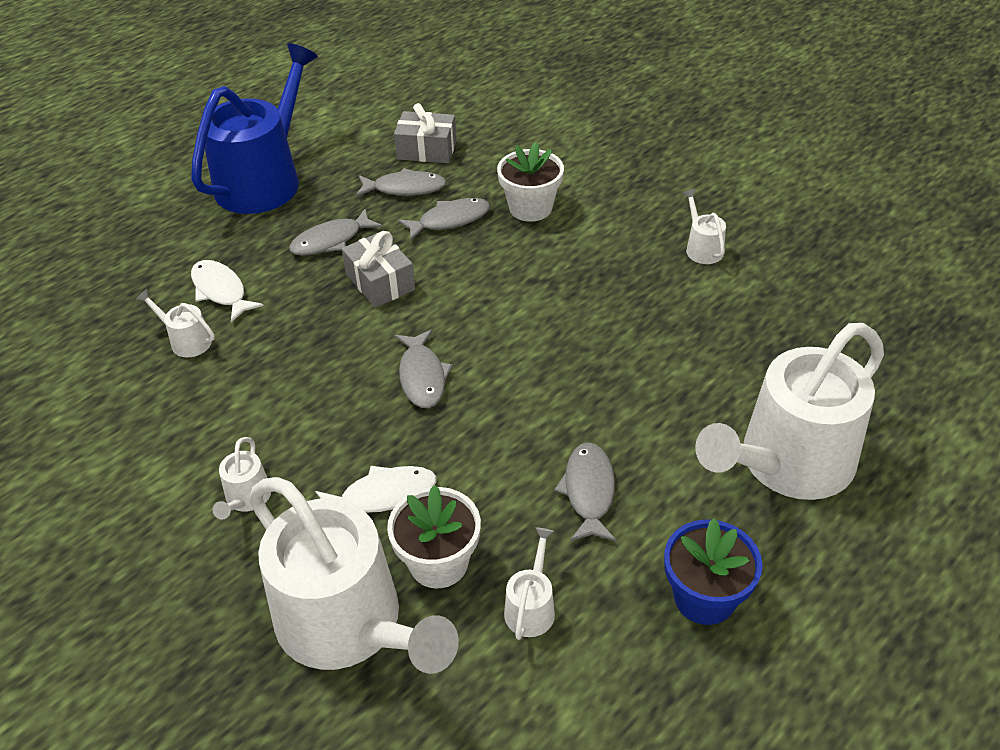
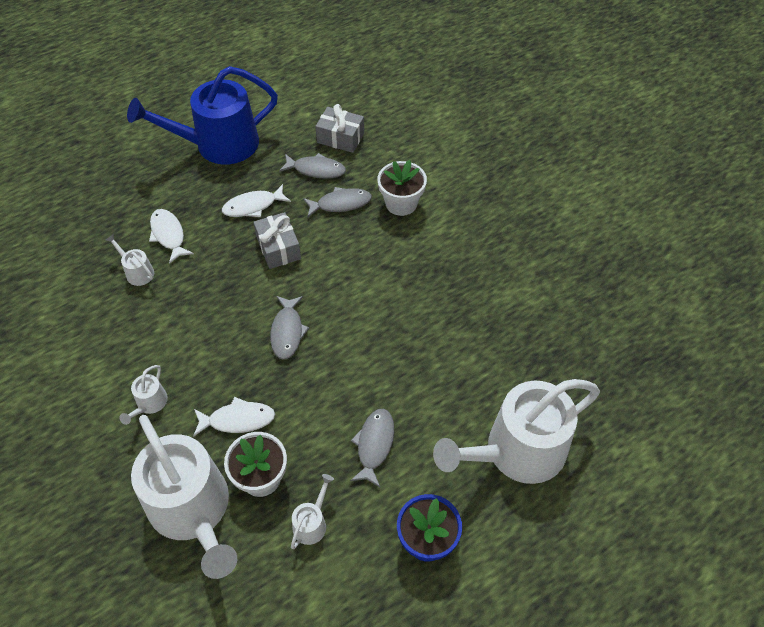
camera: 10 degrees right, 10 degrees up
blue watering can [191,43,318,214] -> blue watering can turned 150 degrees counterclockwise [127,66,278,165]
grey fish [289,209,382,256] -> white fish [222,184,291,217]
white watering can [683,189,726,264] -> none

